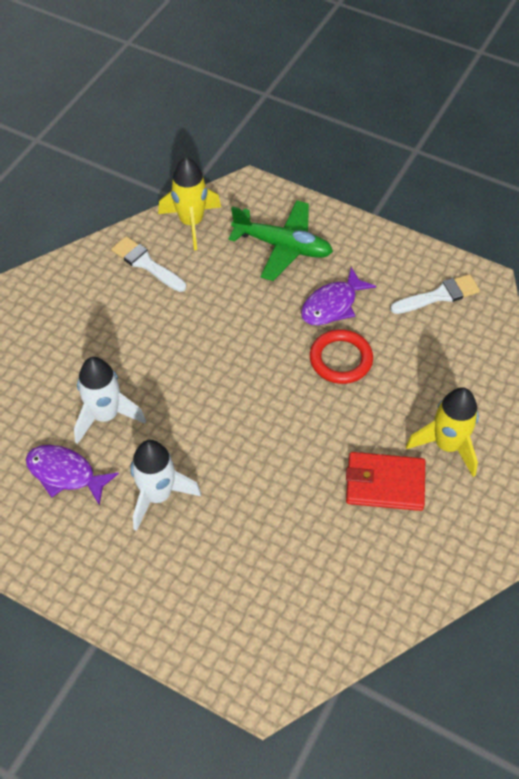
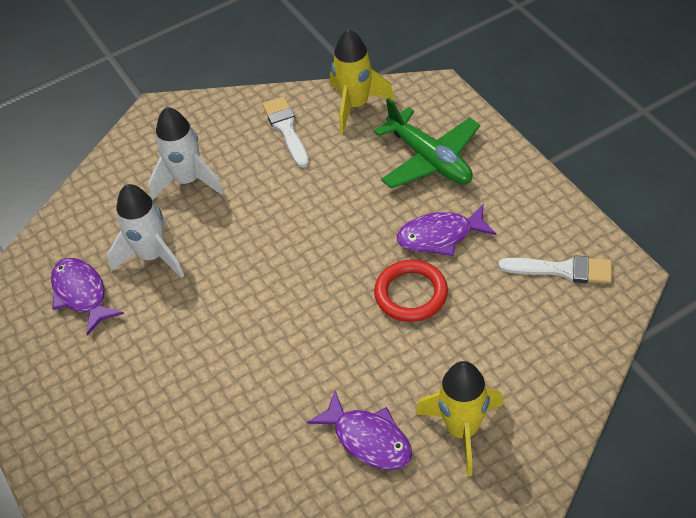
camera: 35 degrees right, 5 degrees down
white rocket [130,440,201,531] -> white rocket moved to [148,107,224,200]
red wallet [346,452,425,511] -> purple fish [307,391,412,470]

